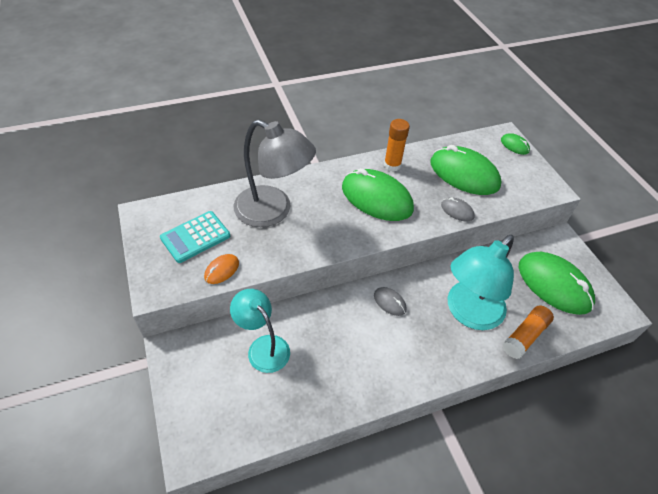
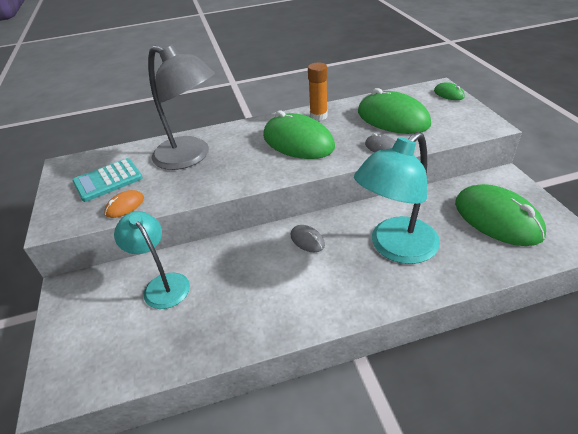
camera: 10 degrees right, 10 degrees down
orange glue stick [502,306,554,359] -> none

